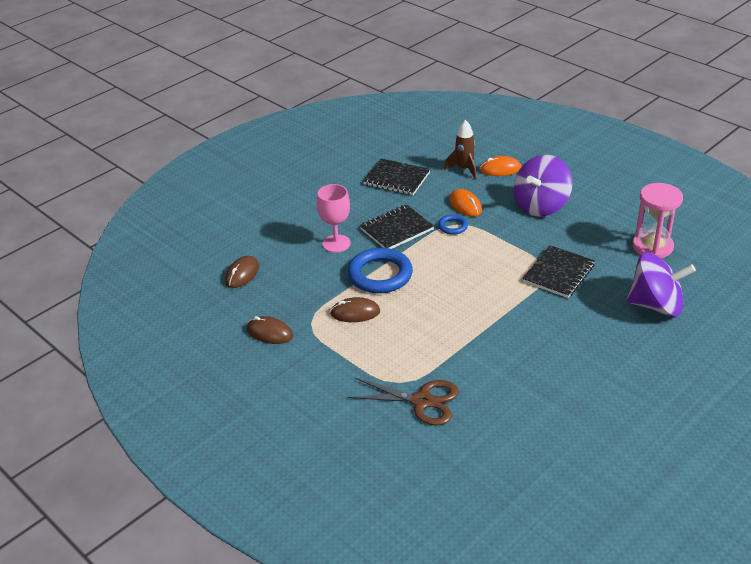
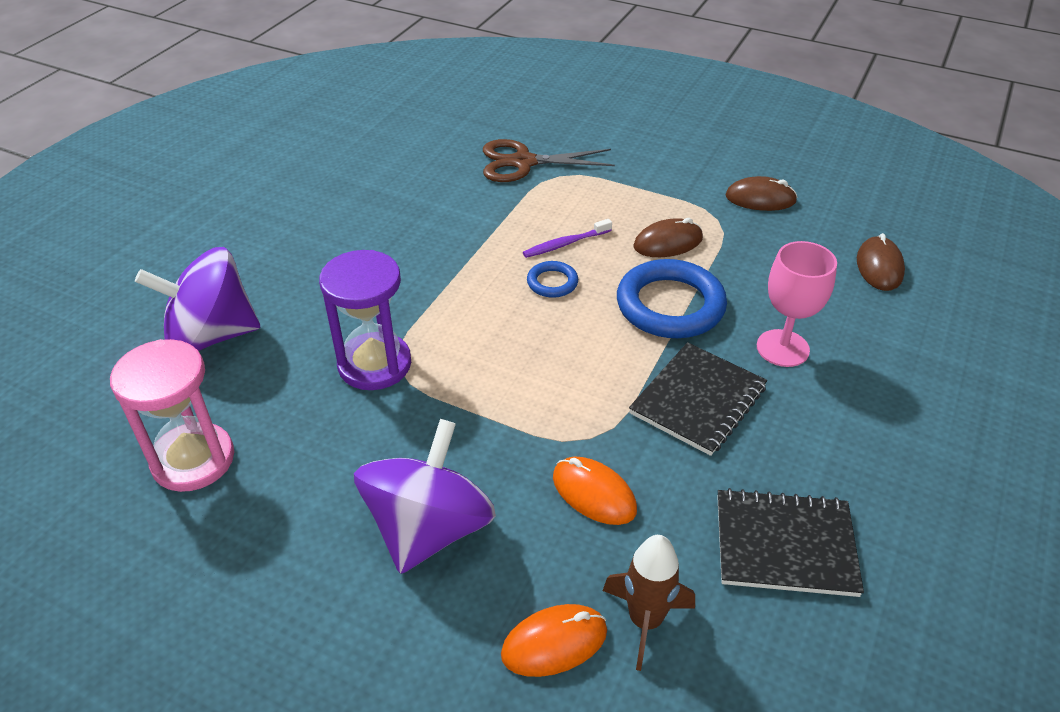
camera: 160 degrees right, 5 degrees up
blue ring [438,214,468,235] -> blue ring moved to [527,261,578,298]
black notebook [522,245,595,298] -> purple hourglass [319,250,411,390]
none -> purple toothbrush [523,219,612,258]

